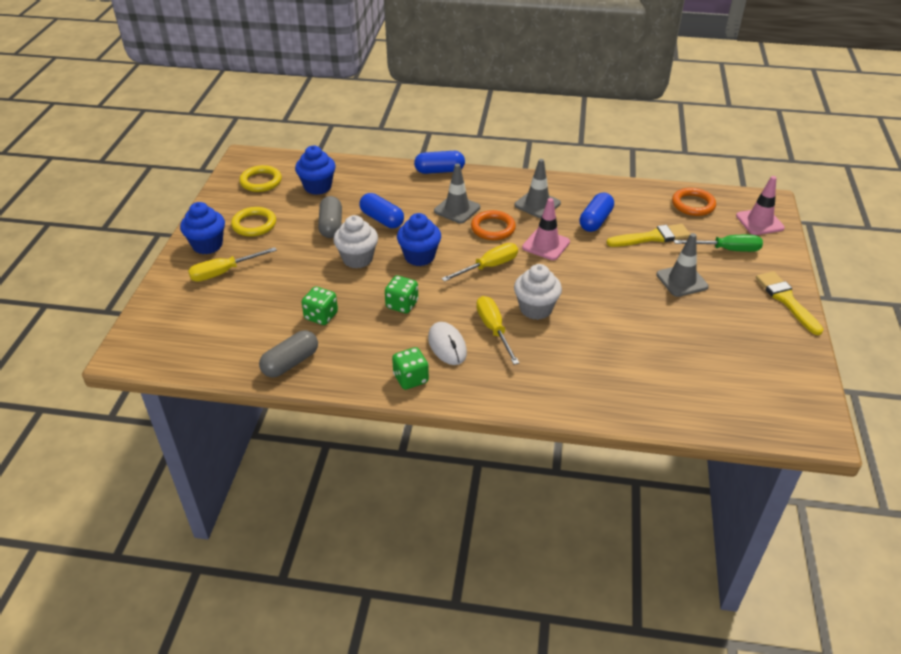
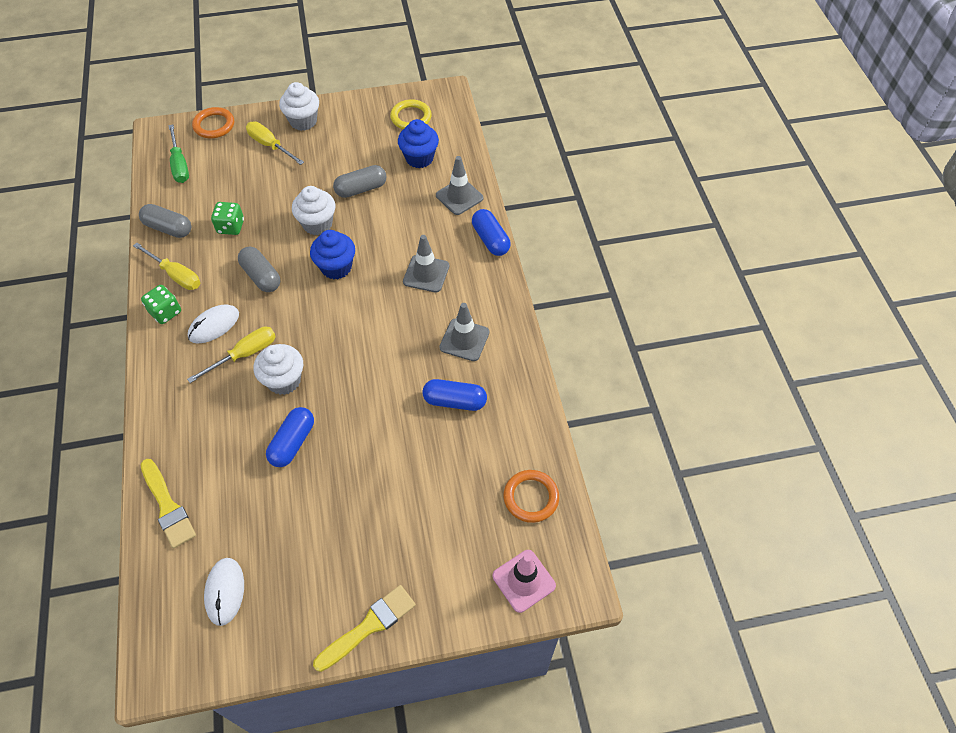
camera: 70 degrees right, 15 degrees up
blue cupcake [180,202,225,254] -> white cupcake [279,82,319,131]
yellow ring [231,207,276,237] -> none
blue capsule [359,193,404,228] -> blue capsule moved to [266,407,314,467]
green dice [385,276,418,313] -> grey capsule [238,246,280,292]
yellow screwdriver [441,243,518,282] -> yellow screwdriver moved to [133,243,200,290]
orange ring [471,210,516,240] -> orange ring moved to [192,107,234,138]
pink traffic cone [522,198,570,260] -> none
yellow brush [606,224,690,247] -> yellow brush moved to [141,459,196,549]
grey traffic cone [656,233,709,297] -> grey traffic cone moved to [436,156,483,215]
green screwdriver [674,235,763,252] -> green screwdriver moved to [168,125,189,183]
none -> white mouse [204,558,244,626]

